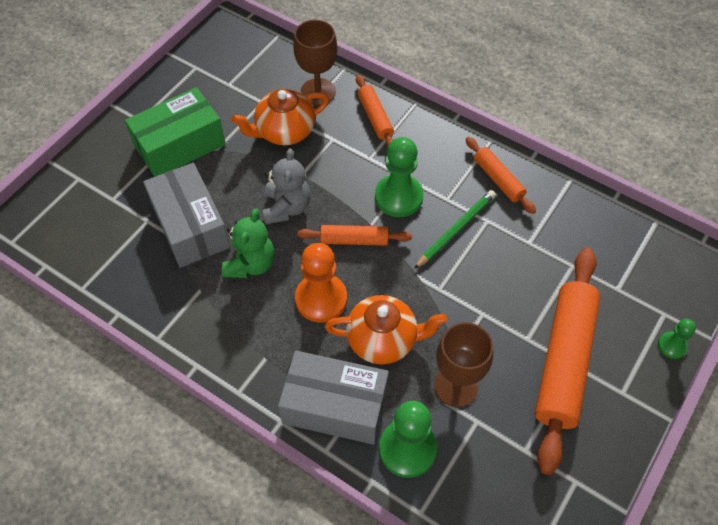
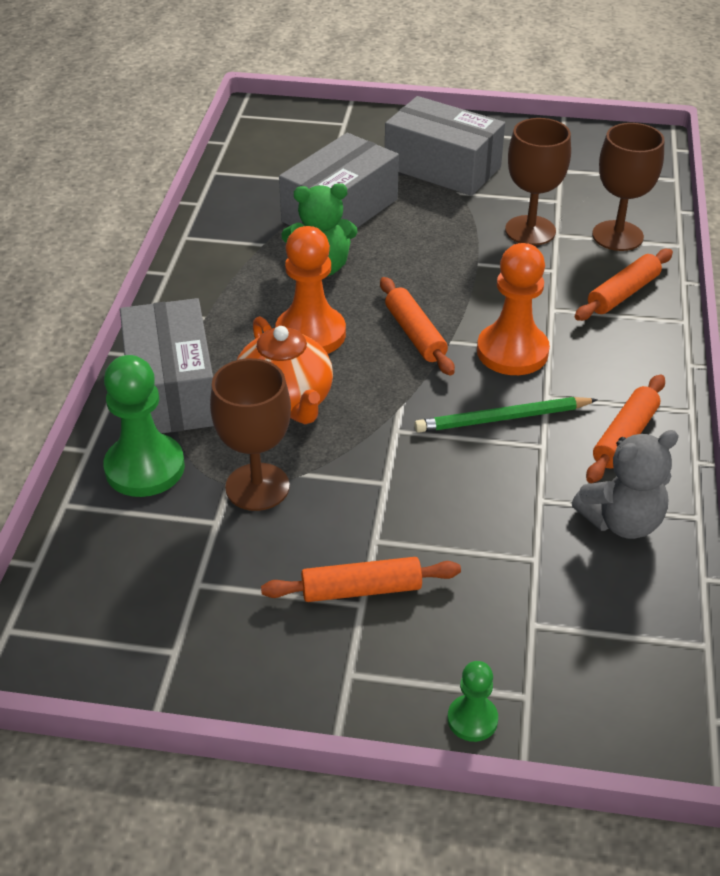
camera: 65 degrees right, 15 degrees down
green box [125,87,225,177] -> grey box [385,96,505,196]
orange teapot [231,89,329,145] -> brown goblet [505,118,571,246]
grey teddy bear [263,149,310,224] -> grey teddy bear moved to [572,430,679,539]
green pawn [375,137,423,217] -> orange pawn [477,243,550,375]
green pencil [414,190,496,269] -> green pencil turned 150 degrees clockwise [414,397,598,433]
orange rolling pin [535,248,601,475] -> orange rolling pin [261,557,461,602], size x0.50

